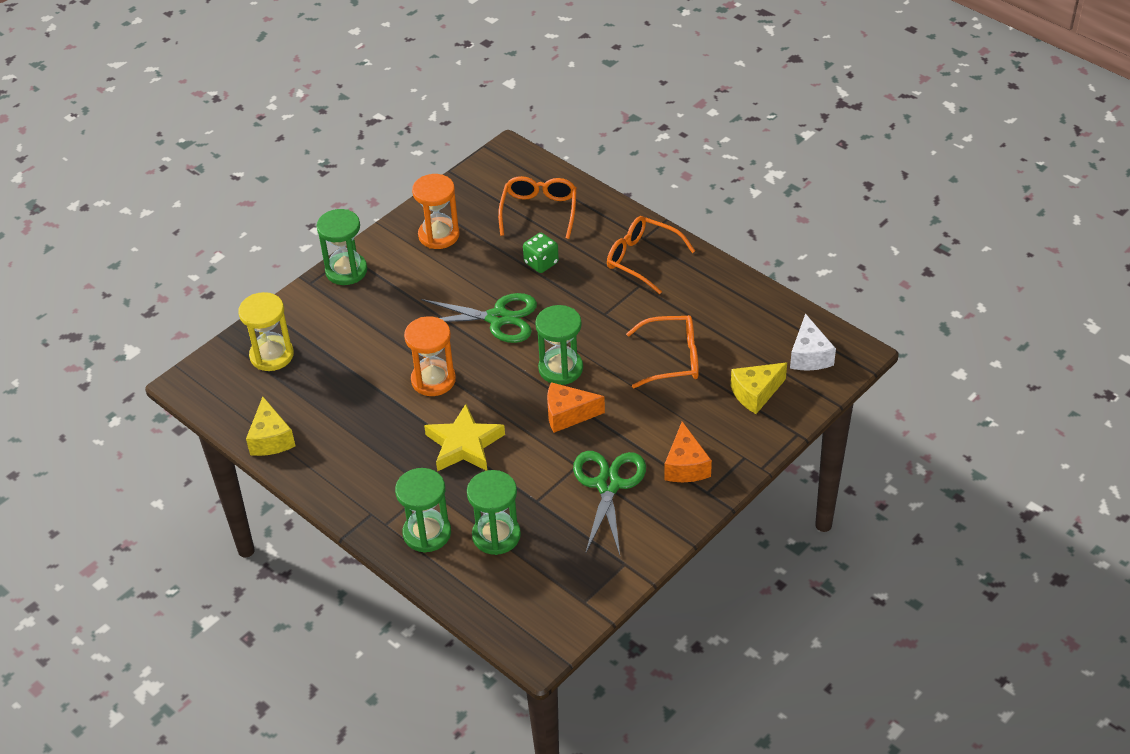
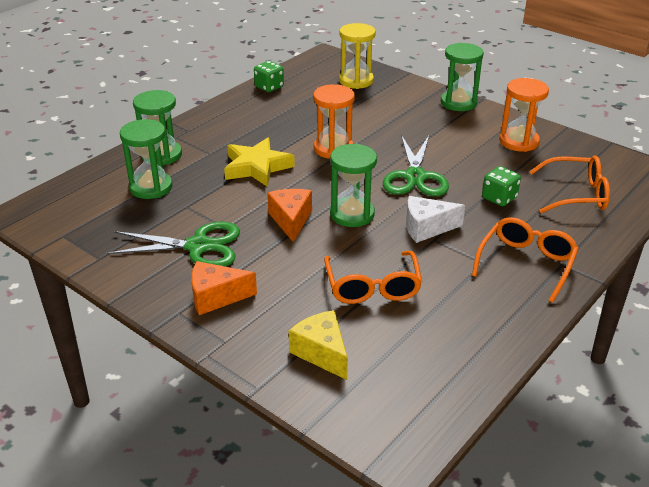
camera: 85 degrees right, 10 degrees down
yellow cheese [246,397,295,456] -> green dice [254,61,284,92]
white cheese [790,313,836,371] -> white cheese moved to [406,196,465,243]

